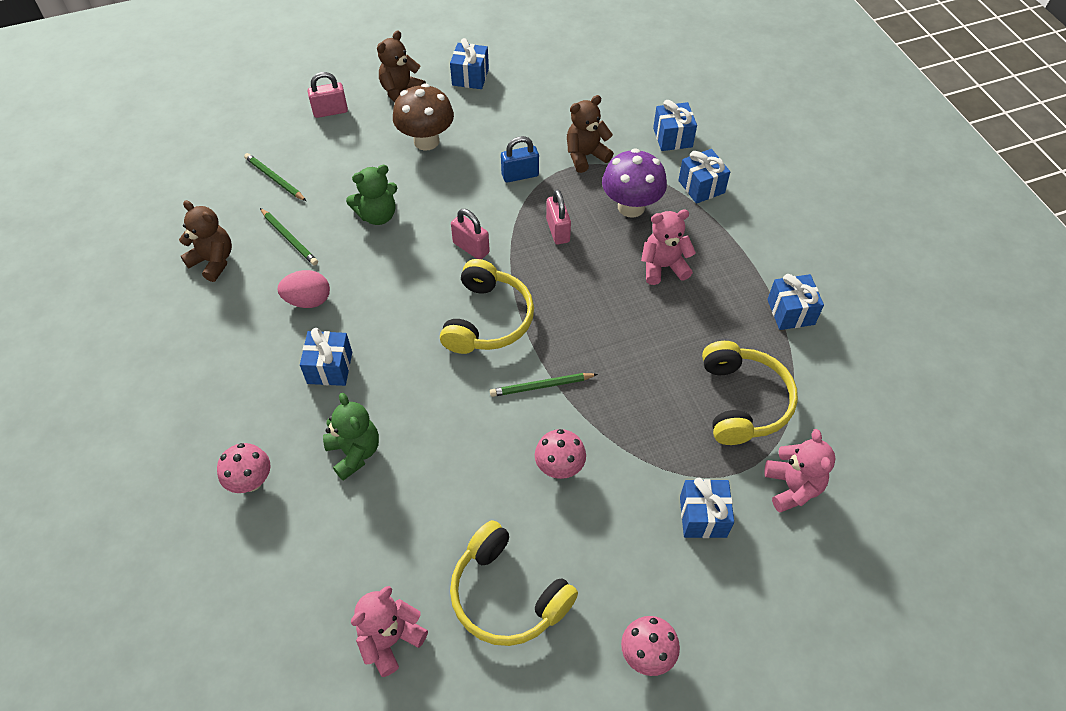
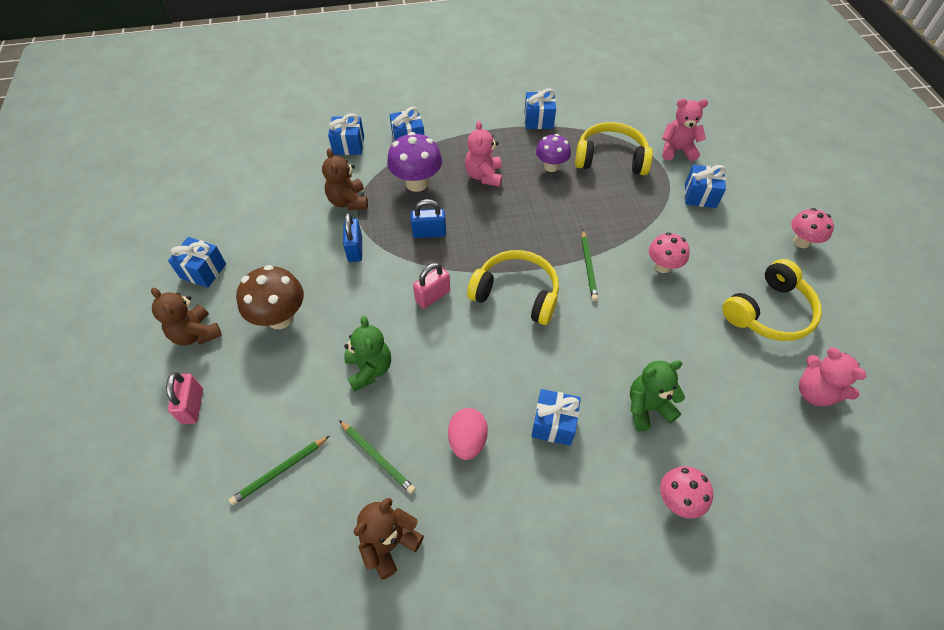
camera: 80 degrees left, 0 degrees up
green pencil [260,208,318,265] -> green pencil turned 75 degrees clockwise [339,420,416,494]
pink padlock [546,189,571,244] -> blue padlock [411,199,446,238]
none -> purple mushroom [536,134,571,172]

